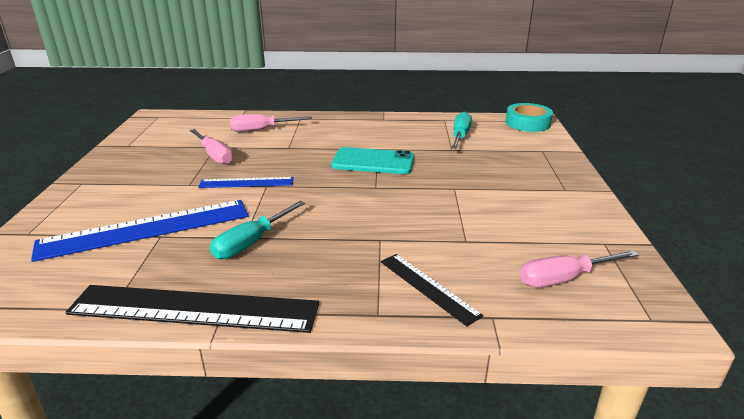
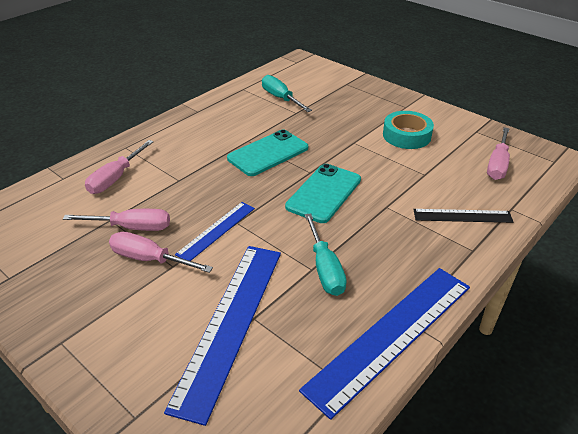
camera: 50 degrees left, 10 degrees up
black ruler [65,285,319,333] -> blue ruler [299,268,470,420]
turquoise tape [506,103,553,132] -> turquoise tape moved to [383,111,434,149]
none -> pink screwdriver [109,232,213,273]
none -> turquoise phone [285,164,361,223]

